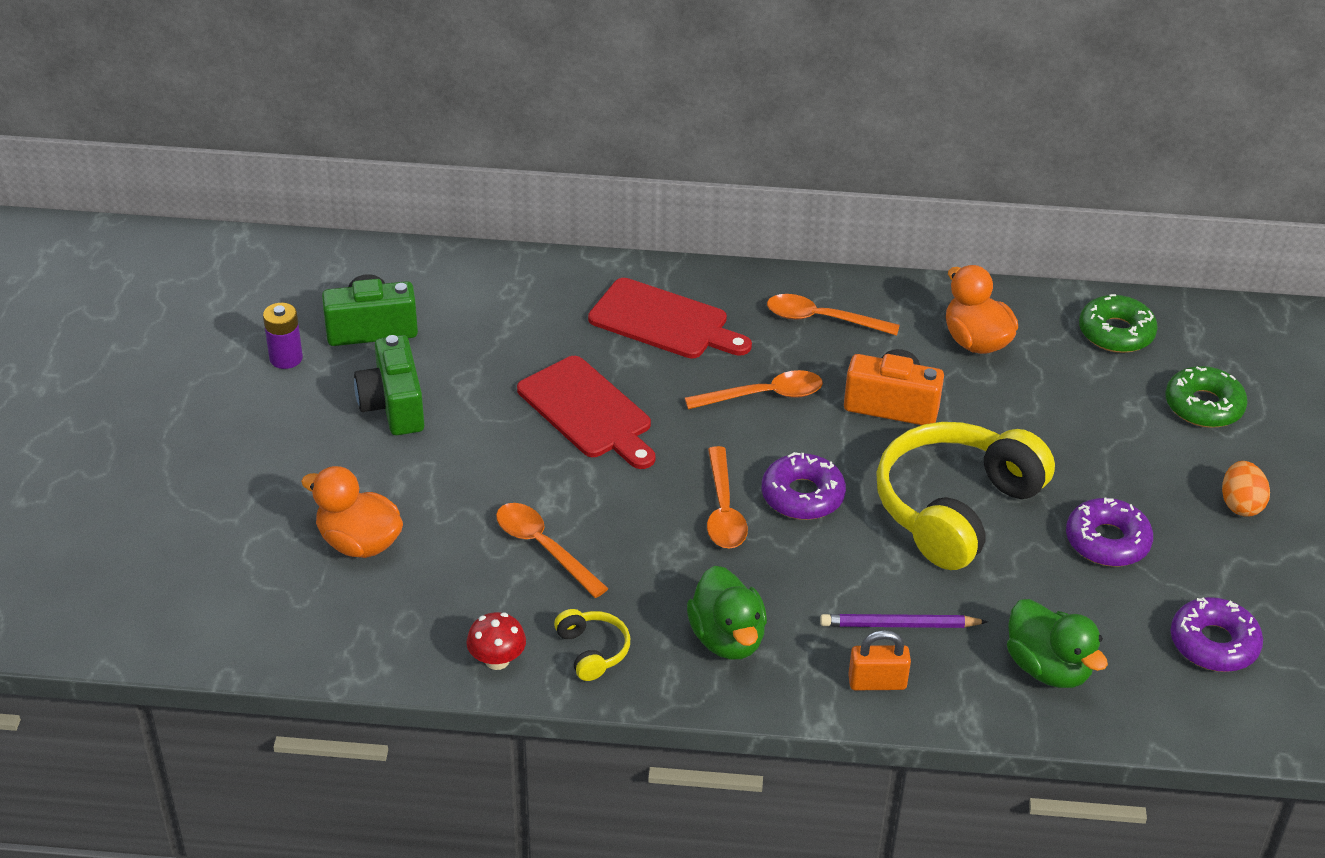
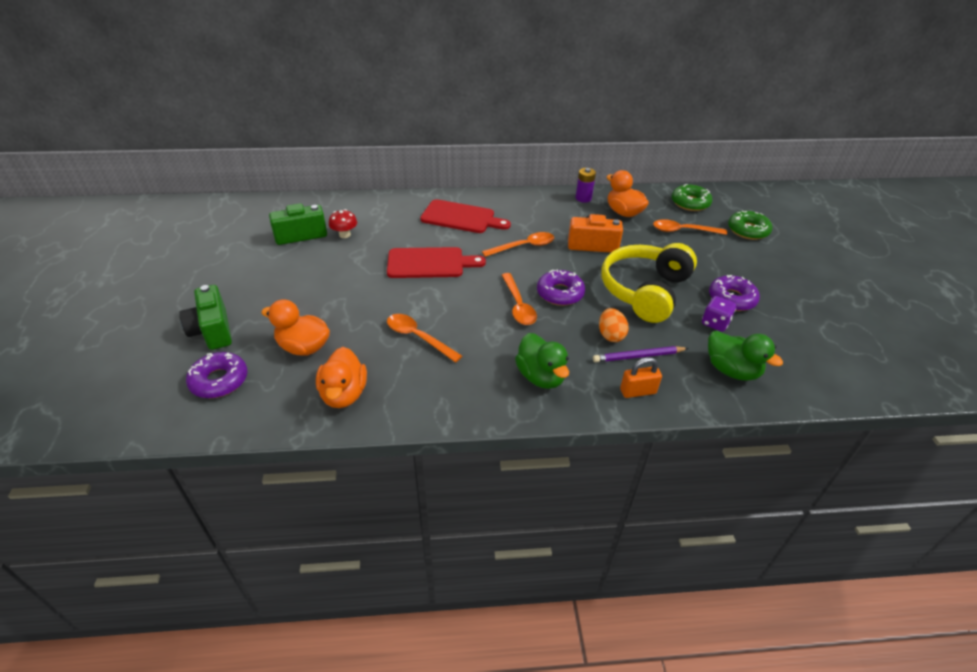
camera: 10 degrees left, 0 degrees up
purple battery [263,303,303,369] -> purple battery moved to [576,168,596,203]
green camera [354,335,425,435] -> green camera moved to [179,285,232,350]
red mushroom [466,612,526,670] -> red mushroom moved to [329,209,357,238]
red cutting board [517,356,655,469] -> red cutting board turned 45 degrees counterclockwise [387,247,486,278]
yellow headphones [554,609,630,681] -> none
orange spoon [767,294,900,336] -> orange spoon moved to [653,219,727,235]
purple donut [1171,597,1263,672] -> purple donut moved to [186,352,248,398]
orange egg [1222,461,1270,517] -> orange egg moved to [599,308,629,342]
none -> orange duck [316,347,367,408]
none -> purple dice [702,296,736,332]

